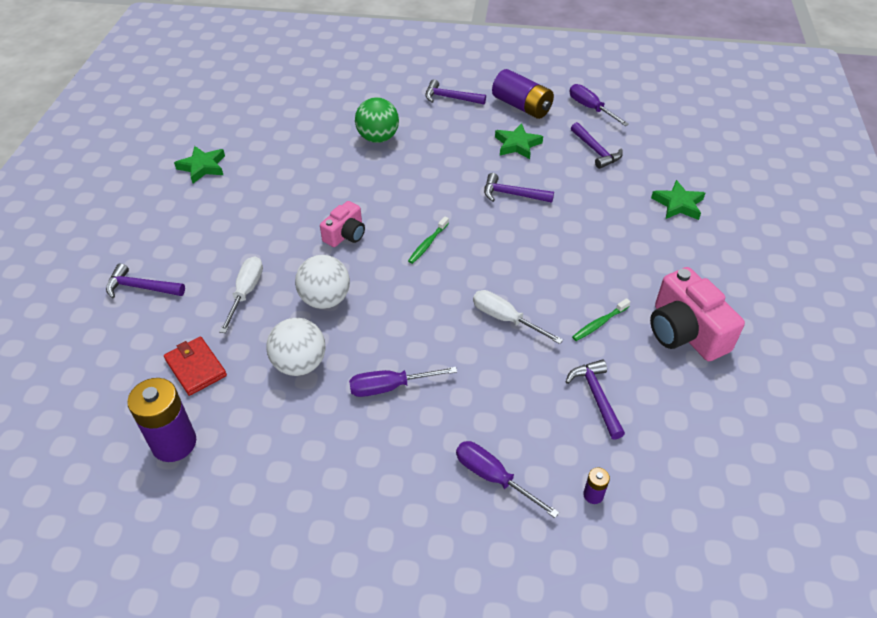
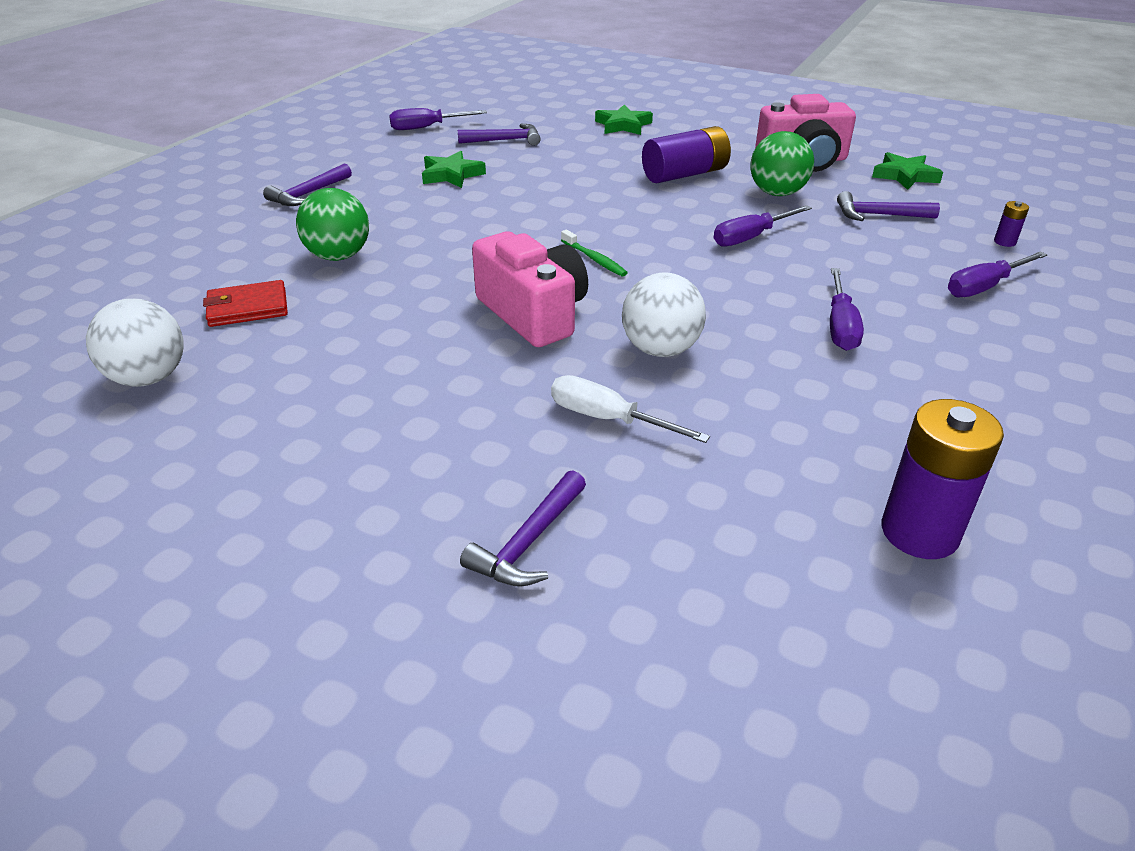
camera: 70 degrees left, 10 degrees down
red wallet [164,337,227,396] -> red wallet moved to [203,280,288,327]
green star [174,146,225,183] -> green star moved to [872,152,943,190]
white ball [266,318,326,376] -> white ball moved to [86,299,184,387]
pink camera [320,201,365,247] -> pink camera [472,232,588,347], size x1.72
white screwdriver [473,290,563,344] -> purple screwdriver [714,205,812,247]
purple hammer [484,173,554,203] -> none
purple battery [492,69,554,119] -> purple battery moved to [642,126,731,183]
green toothbrush [572,298,631,341] -> green ball [750,131,814,196]

